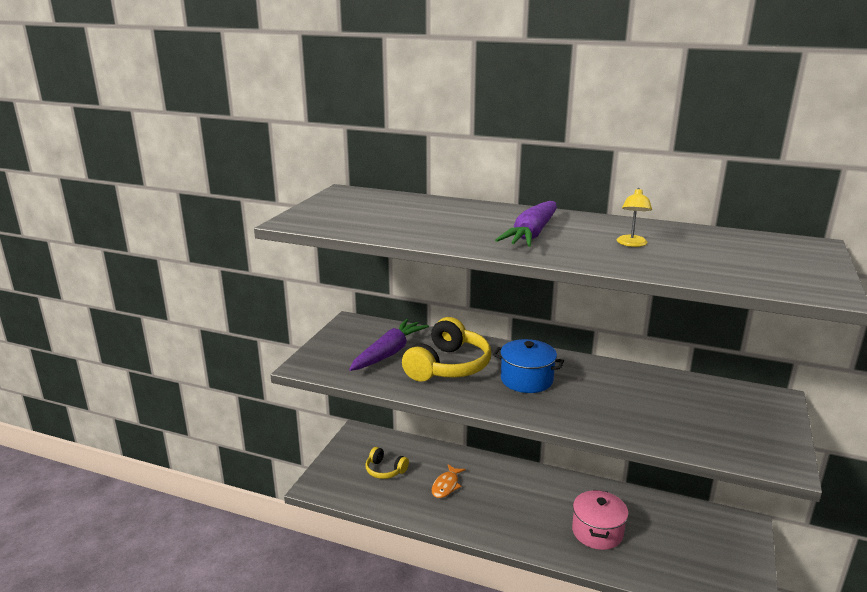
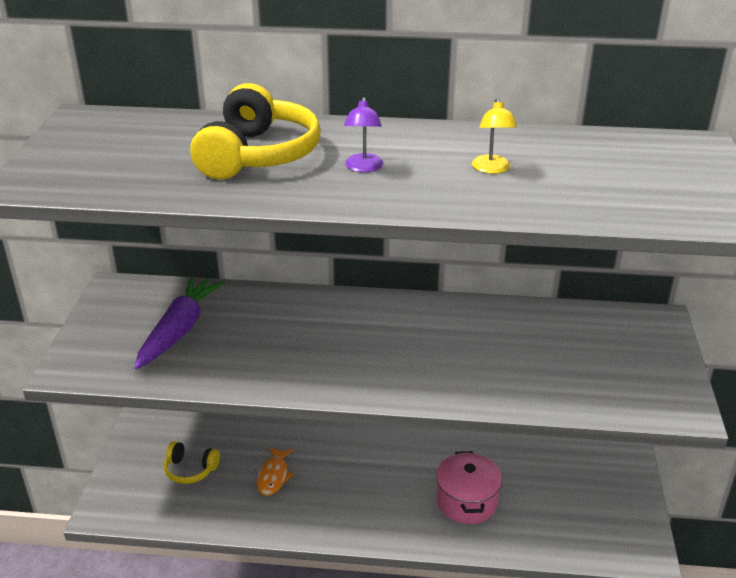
camera: 15 degrees left, 10 degrees up
yellow headphones [402,317,491,382] -> yellow headphones moved to [190,83,321,179]
blue pot [493,339,564,393] -> none
purple carrot [495,201,557,247] -> purple lamp [344,97,383,172]

